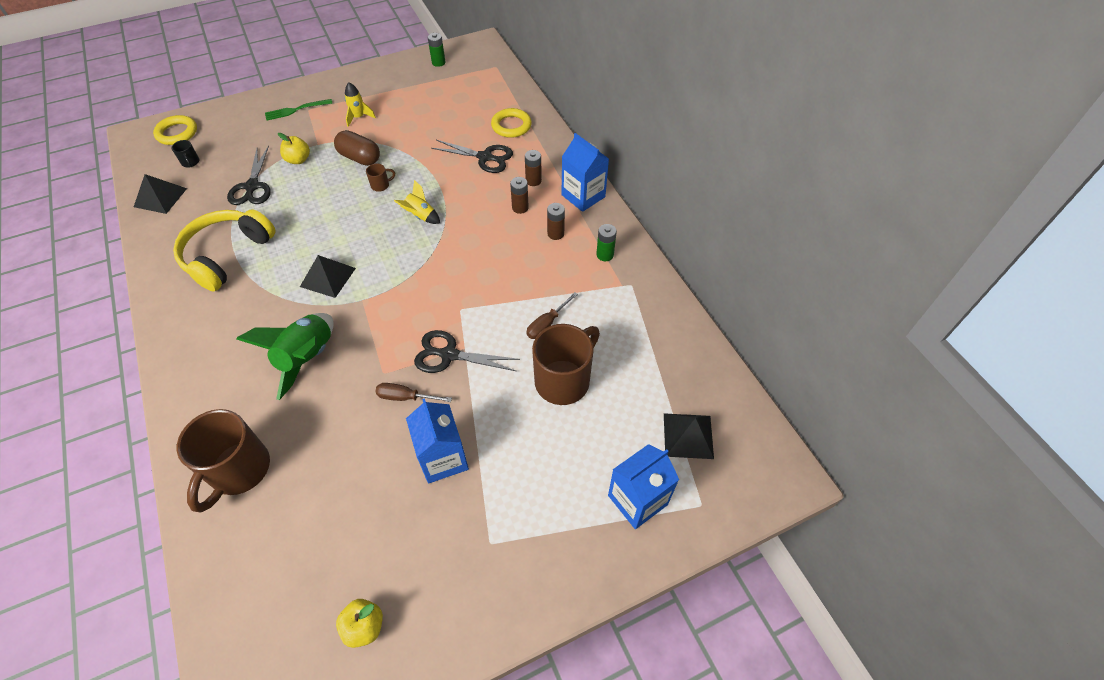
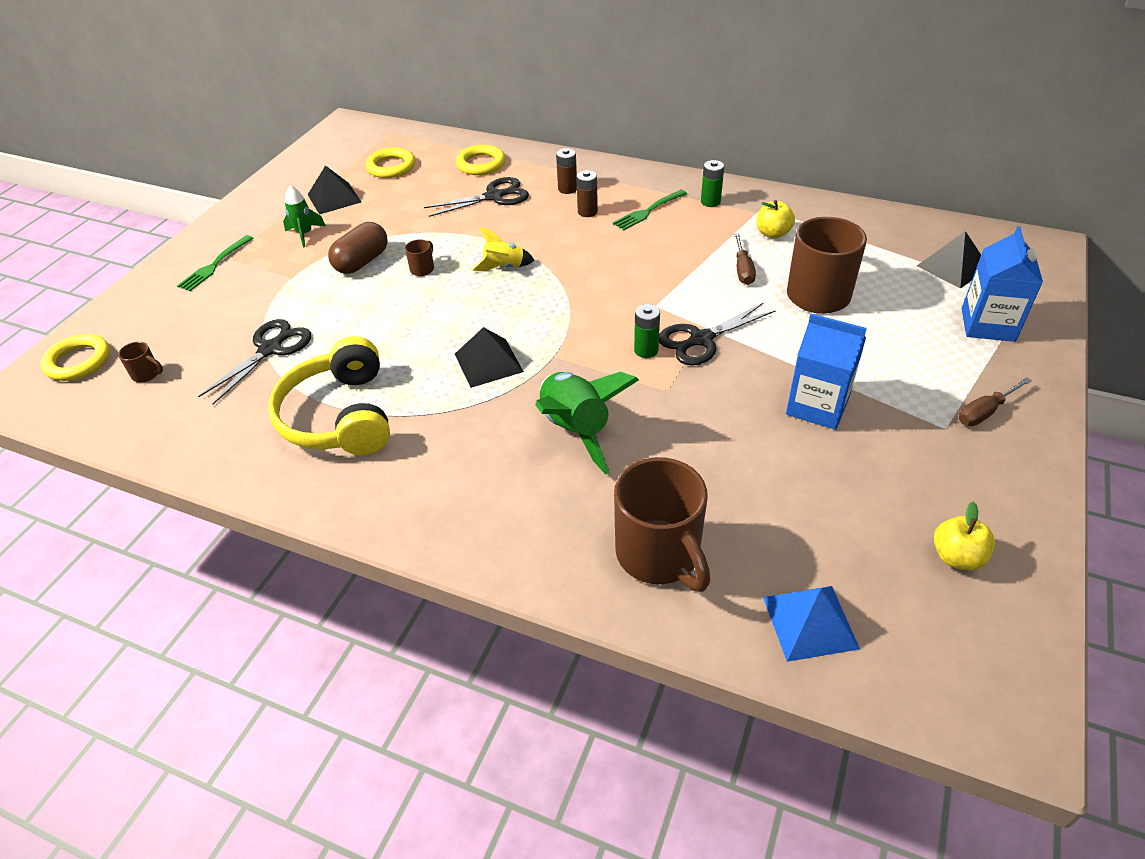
camera: 40 degrees left, 10 degrees down
black pyramid [134,174,187,214] -> black pyramid moved to [308,165,361,215]
black mug [172,140,199,167] -> brown mug [118,341,163,382]
black scissors [227,145,271,205] -> black scissors turned 105 degrees counterclockwise [198,319,312,404]
yellow apple [278,133,310,164] -> yellow apple moved to [756,200,795,239]
brown capsule [334,130,380,166] -> brown capsule turned 45 degrees counterclockwise [328,222,388,274]
yellow rocket [345,83,376,127] -> green rocket [283,186,326,247]
brown screwdriver [376,383,452,402] -> brown screwdriver moved to [959,377,1032,426]
green battery [428,33,445,67] -> green battery moved to [634,304,660,358]
brown battery [547,203,565,240] -> green fork [613,190,687,230]
blue carton [561,133,609,212] -> none
none -> yellow ring [366,148,416,178]
none -> blue pyramid [763,586,860,662]

